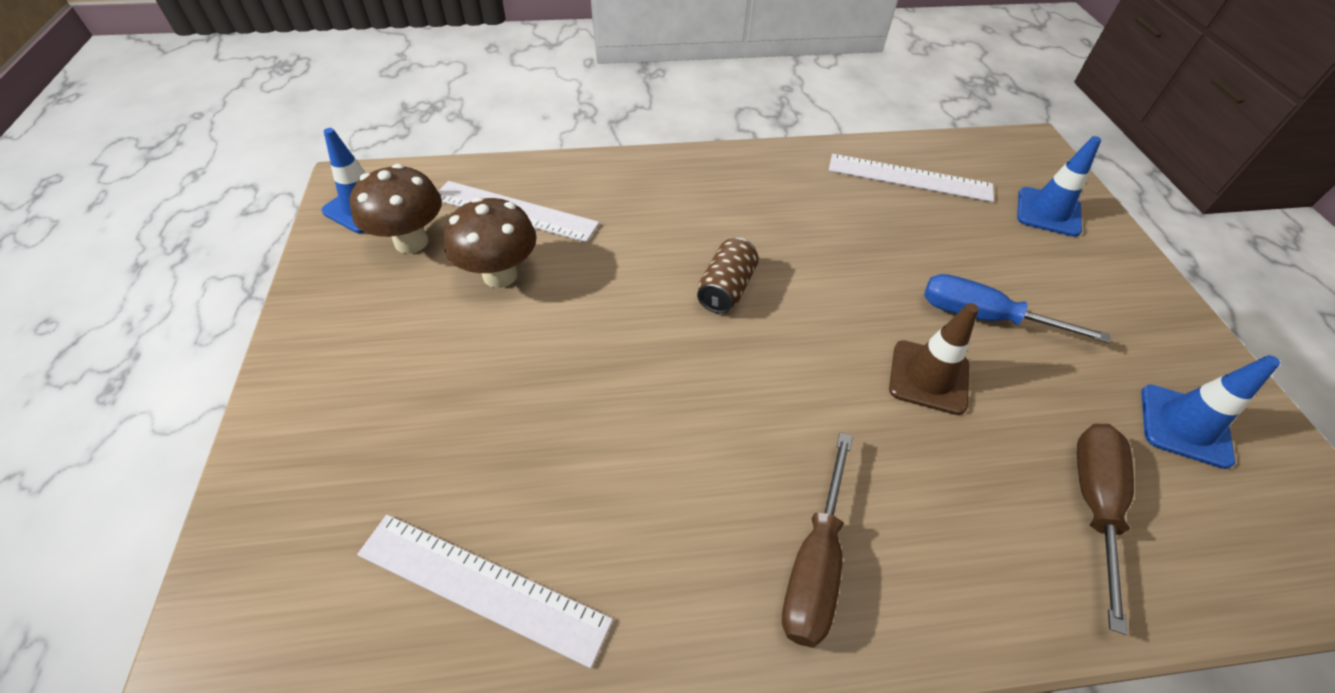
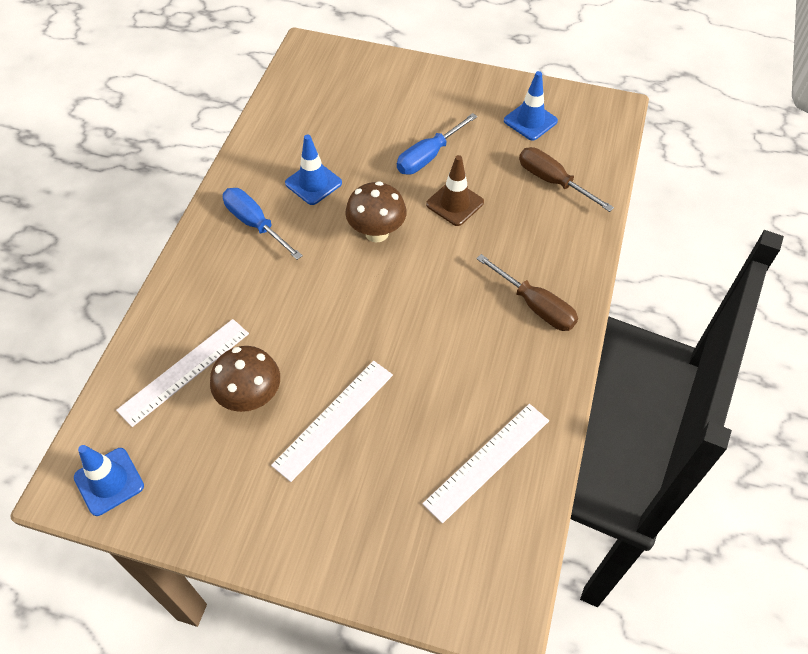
camera: 65 degrees left, 5 degrees up
brown mushroom [350,164,442,254] -> brown mushroom moved to [345,181,407,243]
brown can [697,238,759,314] -> none
white ruler [829,154,994,202] -> white ruler moved to [271,361,393,482]
blue traffic cone [1017,136,1101,237] -> blue traffic cone moved to [285,135,342,205]
none -> blue screwdriver [223,188,303,260]

